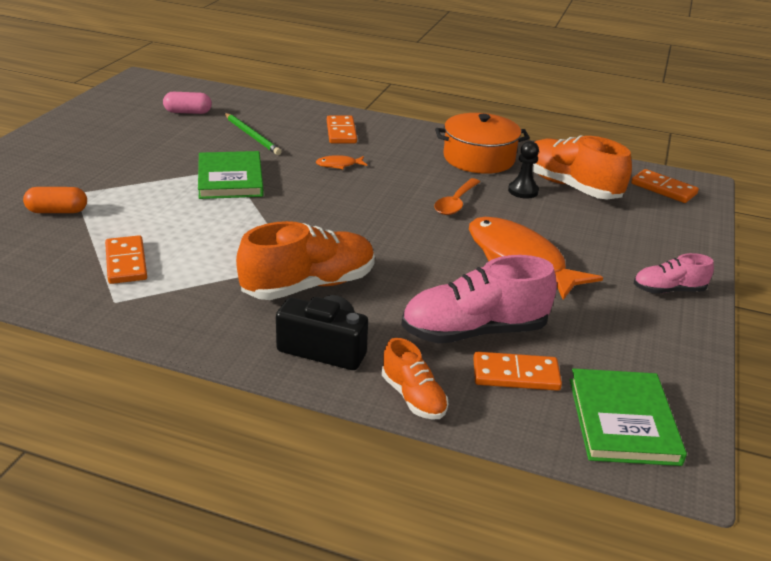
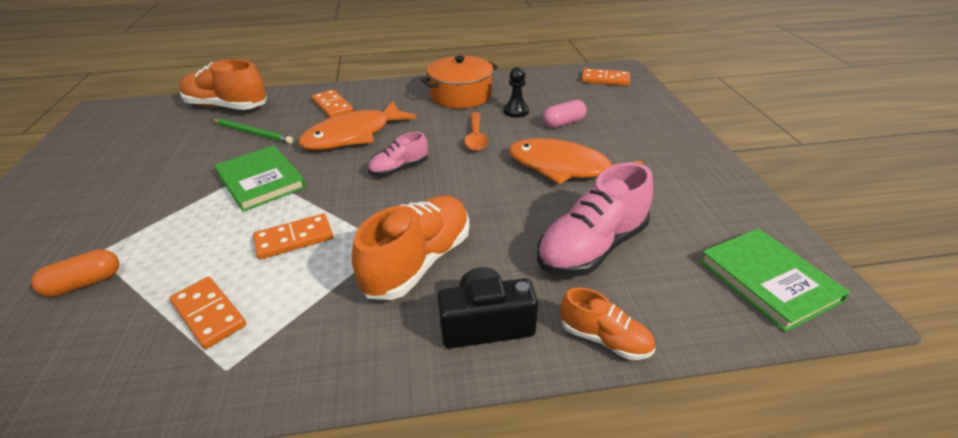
camera: 25 degrees left, 5 degrees up
pink capsule [163,92,212,114] -> pink capsule moved to [543,100,587,128]
orange fish [316,155,367,169] -> orange fish [298,101,417,150], size x2.48
orange domino [473,352,562,391] -> orange domino moved to [253,214,333,260]
orange shoe [533,135,632,199] -> orange shoe moved to [180,59,267,110]
pink shoe [634,253,714,294] -> pink shoe moved to [368,132,428,176]

